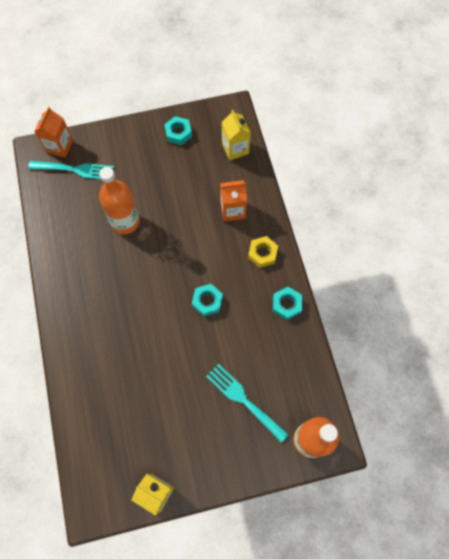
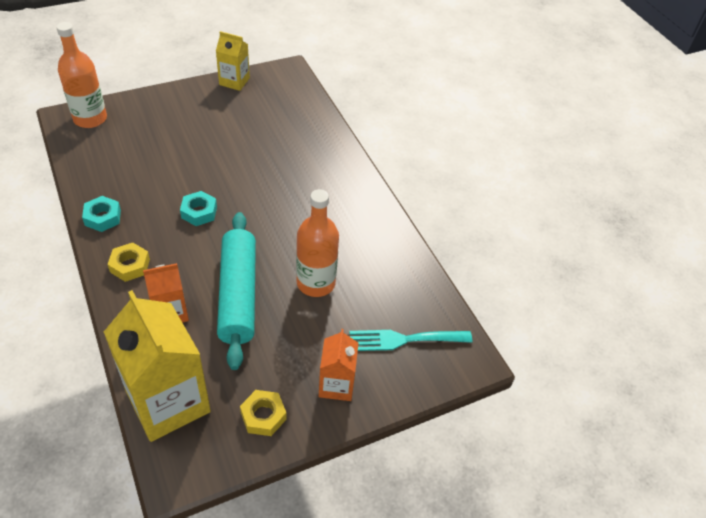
camera: 165 degrees right, 20 degrees down
orange carton [34,107,73,157] -> orange carton moved to [319,329,358,401]
turquoise nut [164,116,192,145] -> yellow nut [240,390,287,436]
turquoise fork [206,364,289,443] -> none
yellow carton [222,110,251,160] -> yellow carton [104,290,211,442], size x1.88
none -> turquoise rolling pin [217,212,256,370]

